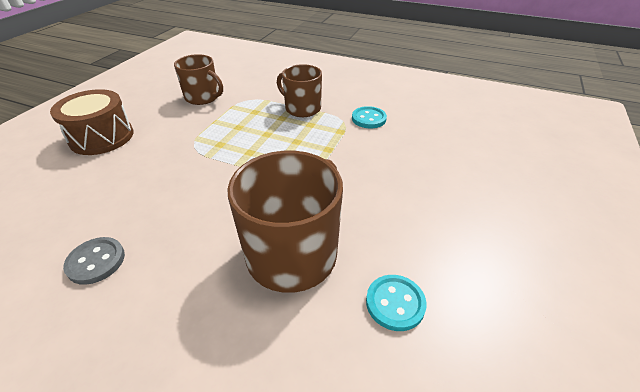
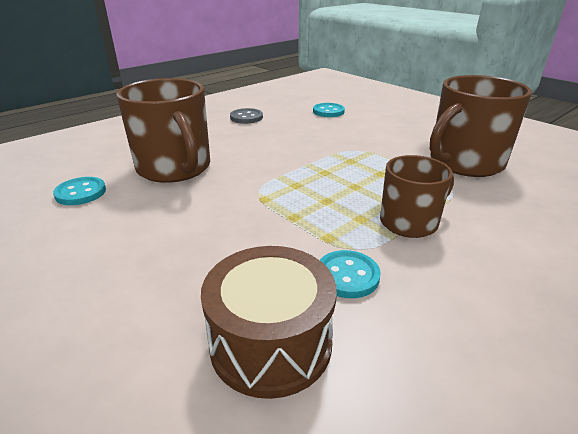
camera: 115 degrees right, 10 degrees down
brown drum [50,89,133,155] -> brown drum moved to [201,246,337,399]
brown mug [174,54,223,105] -> brown mug [430,75,532,177], size x1.60
none -> turquoise button [313,103,345,117]

